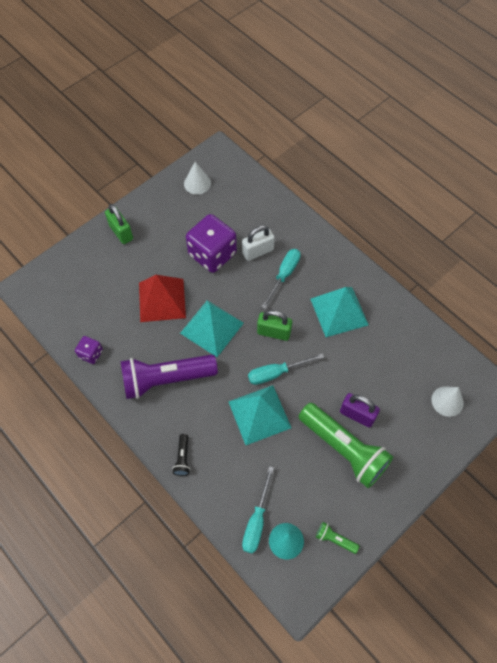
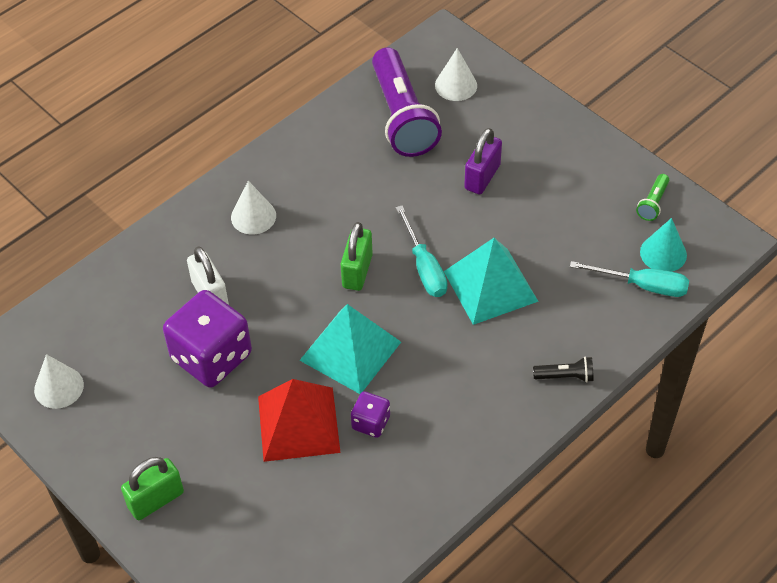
camera: 90 degrees left, 10 degrees down
purple dice [75,336,103,364] -> purple dice moved to [351,391,390,438]
purple flashlight [120,355,218,399] -> purple flashlight moved to [372,47,442,157]
turquoise screwdriver [261,249,301,309] -> none
green flashlight [299,403,393,488] -> none
turquoise pyramid [311,287,369,337] -> none
none -> white cone [231,181,276,235]

